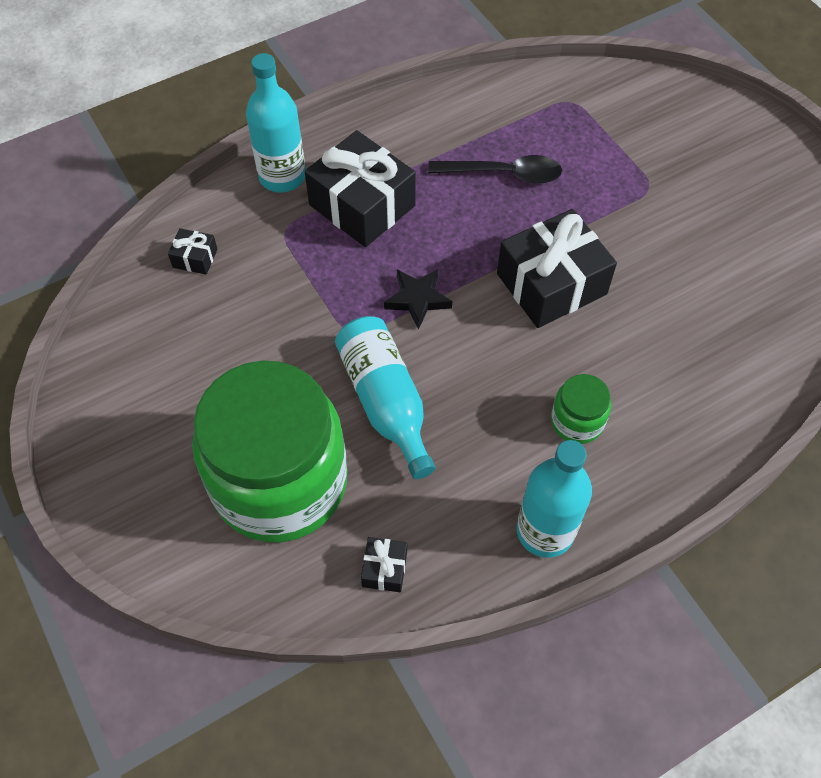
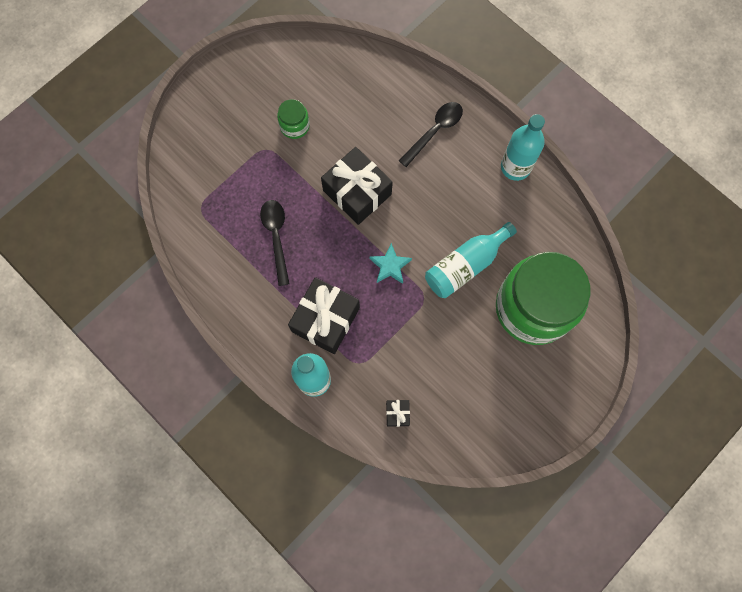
camera: 105 degrees left, 15 degrees up
black gift [361,537,407,592] -> none
black star [384,269,452,329] -> turquoise star [369,243,412,284]
green jar [551,374,611,444] -> green jar moved to [277,99,310,139]
none -> black spoon [398,102,463,167]

